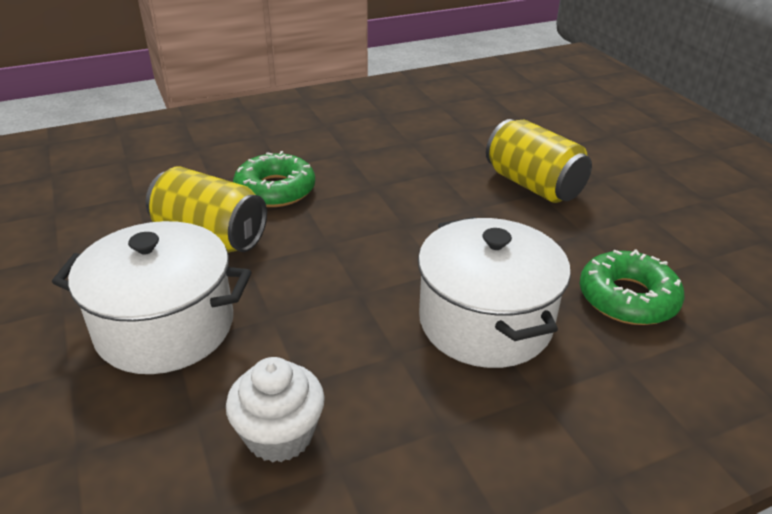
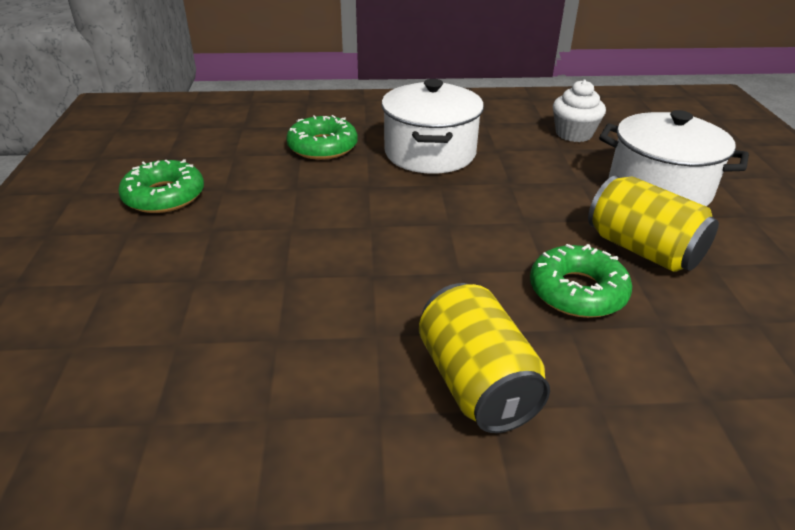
camera: 160 degrees left, 0 degrees up
yellow can [486,119,592,203] -> yellow can moved to [419,283,550,433]
none -> green donut [118,159,204,213]

